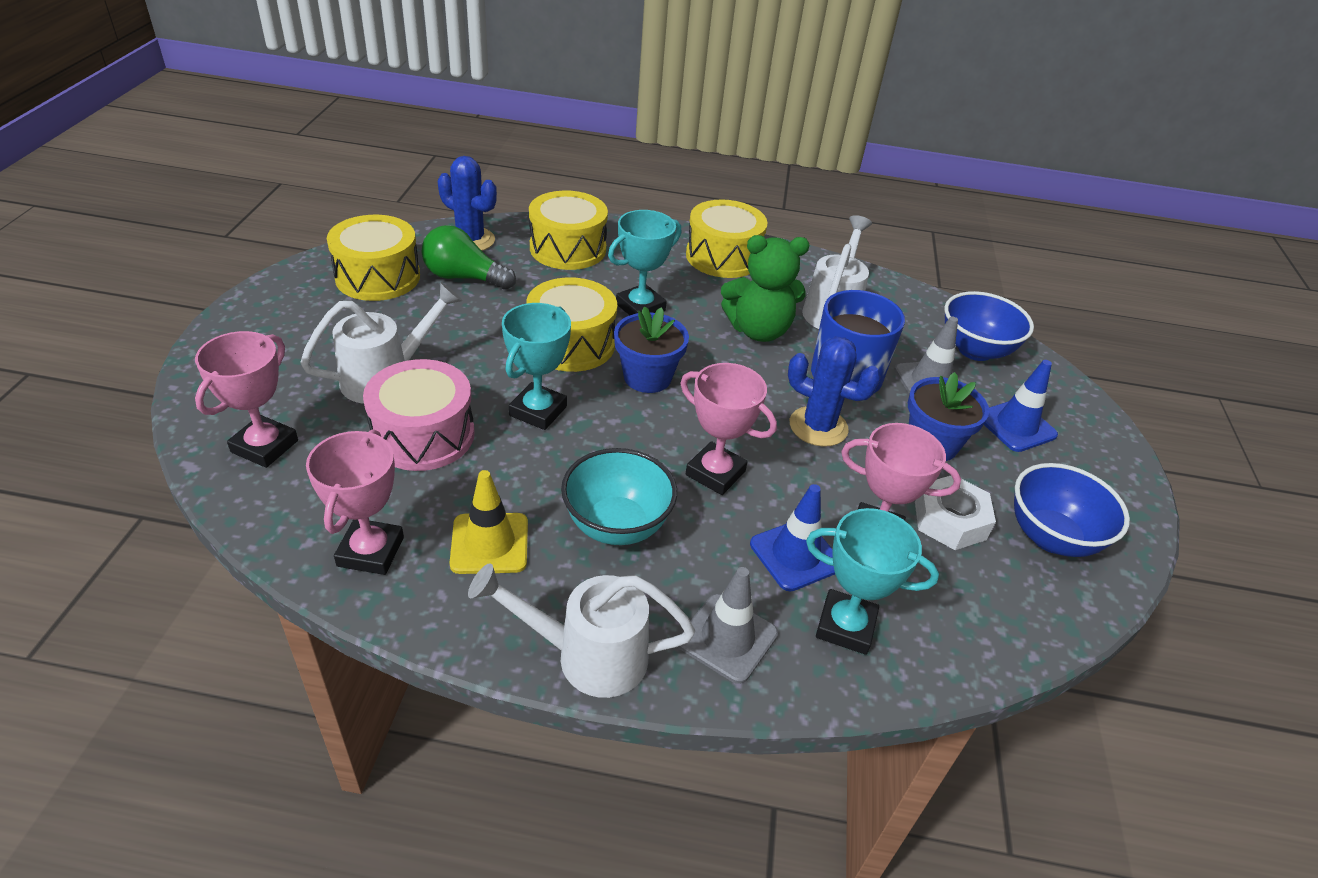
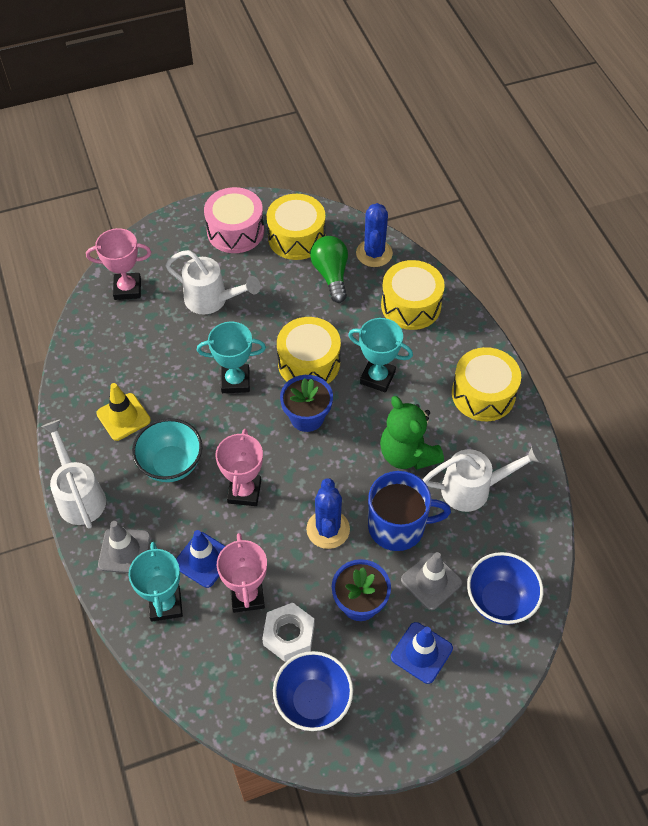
camera: 65 degrees right, 15 degrees up
pink trophy [306,429,404,575] -> none
pink drum [363,359,474,471] -> pink drum moved to [204,187,264,253]

